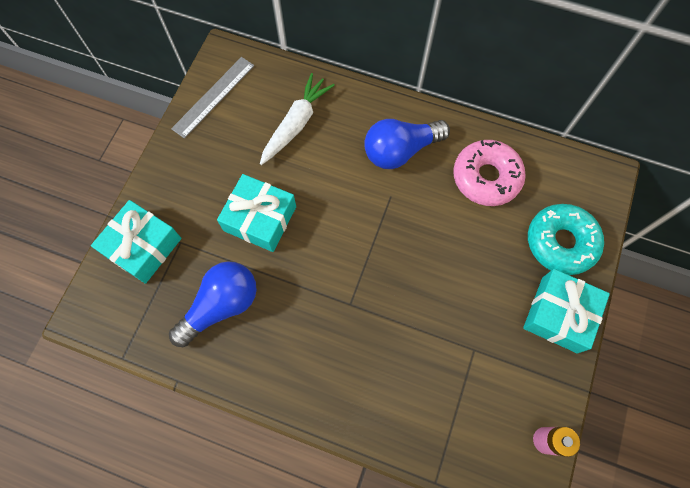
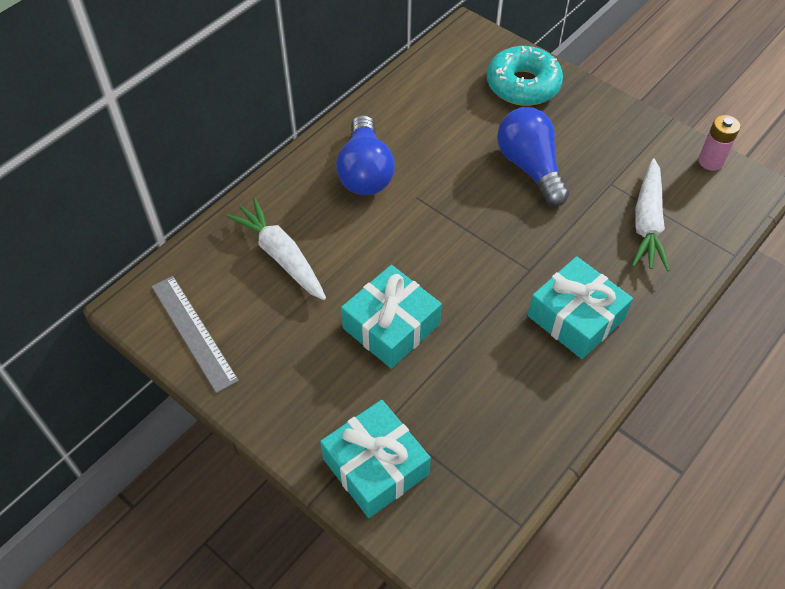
camera: 70 degrees left, 15 degrees down
blue light bulb [169,261,257,347] -> blue light bulb moved to [497,107,569,206]
pink donut [453,140,526,206] -> none
turquoise gift [523,269,610,353] -> turquoise gift moved to [528,256,633,359]
none -> white carrot [632,159,670,271]

